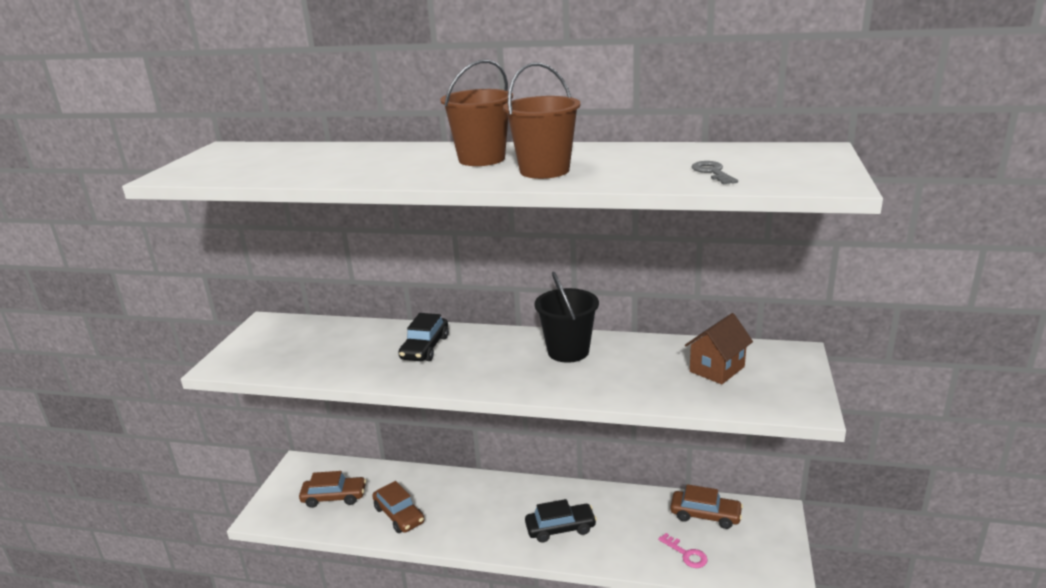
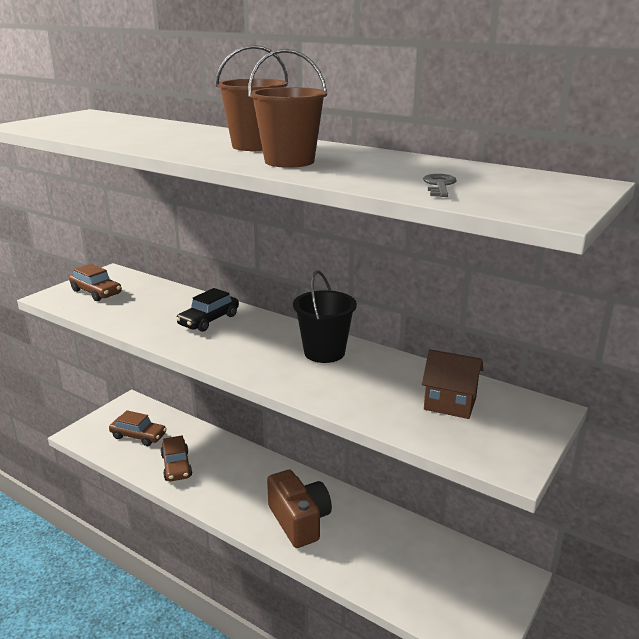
camera: 20 degrees right, 0 degrees up
black car [525,499,597,542] -> brown camera [267,470,332,548]
pink key [658,533,707,568] -> none
brown car [670,484,743,529] -> brown car moved to [69,264,122,301]
brown house [685,313,753,384] -> brown house turned 45 degrees clockwise [421,349,483,419]

